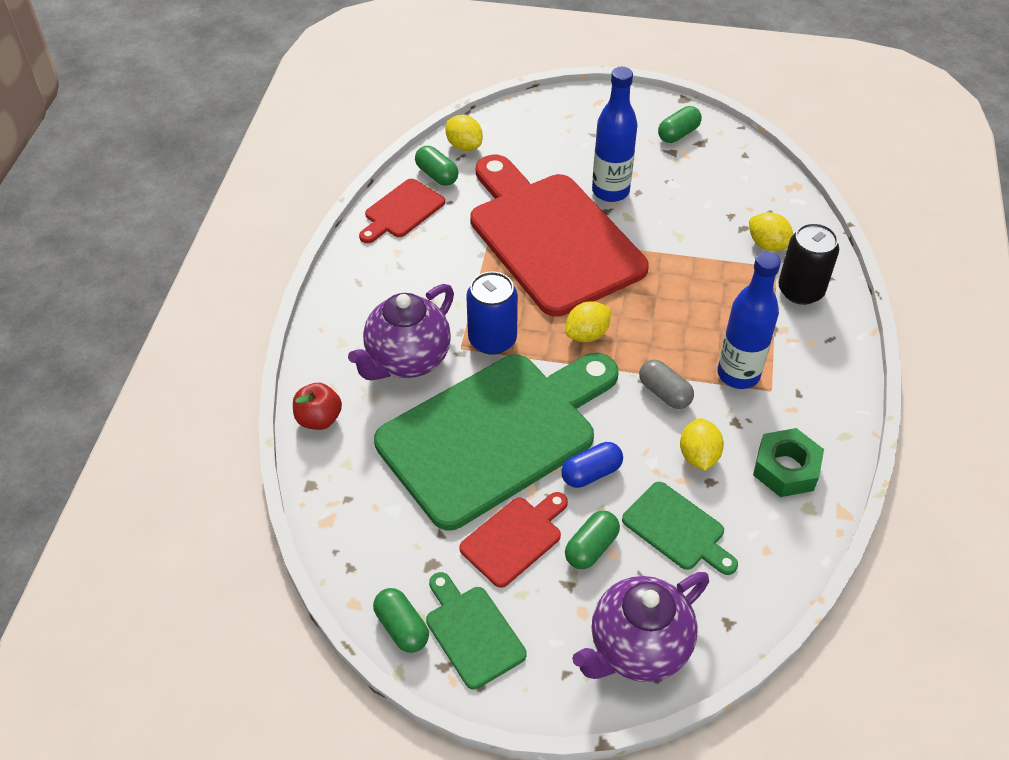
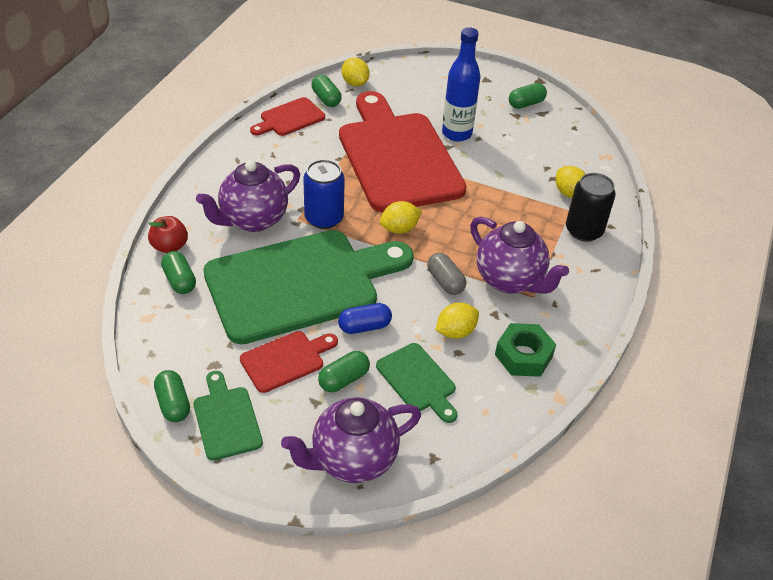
camera: 10 degrees right, 5 degrees down
yellow lemon [680,418,724,471] -> yellow lemon turned 45 degrees clockwise [435,303,479,339]
blue bottle [717,251,781,389] -> purple teapot [470,216,569,294]
none -> green capsule [161,251,196,294]

